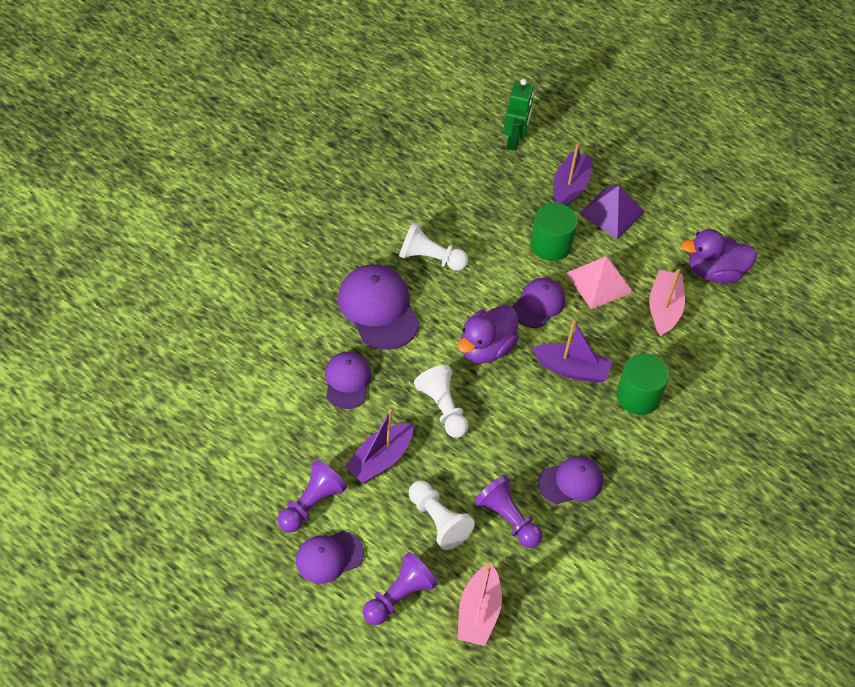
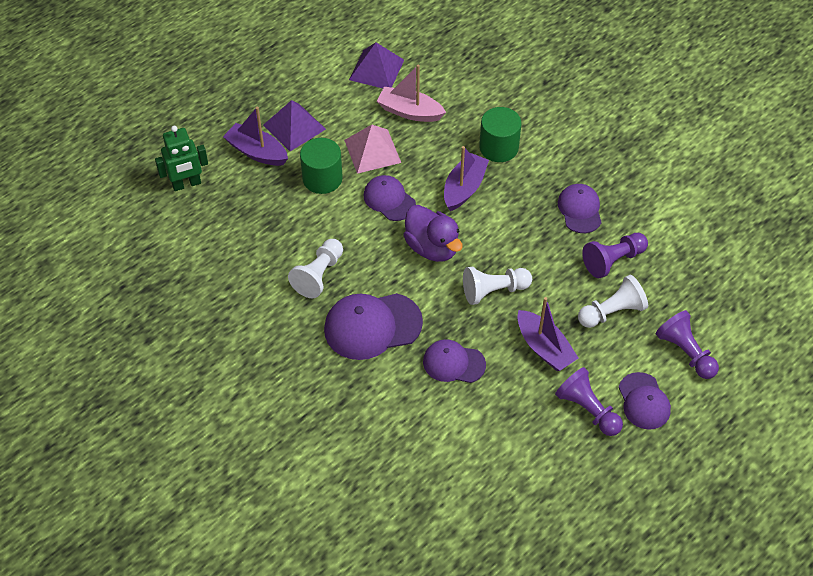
camera: 75 degrees left, 0 degrees up
pink boat [458,563,502,646] -> none
green robot [503,79,534,151] -> green robot turned 135 degrees clockwise [155,126,208,191]
purple duck [682,229,758,283] -> purple pyramid [349,43,404,88]

